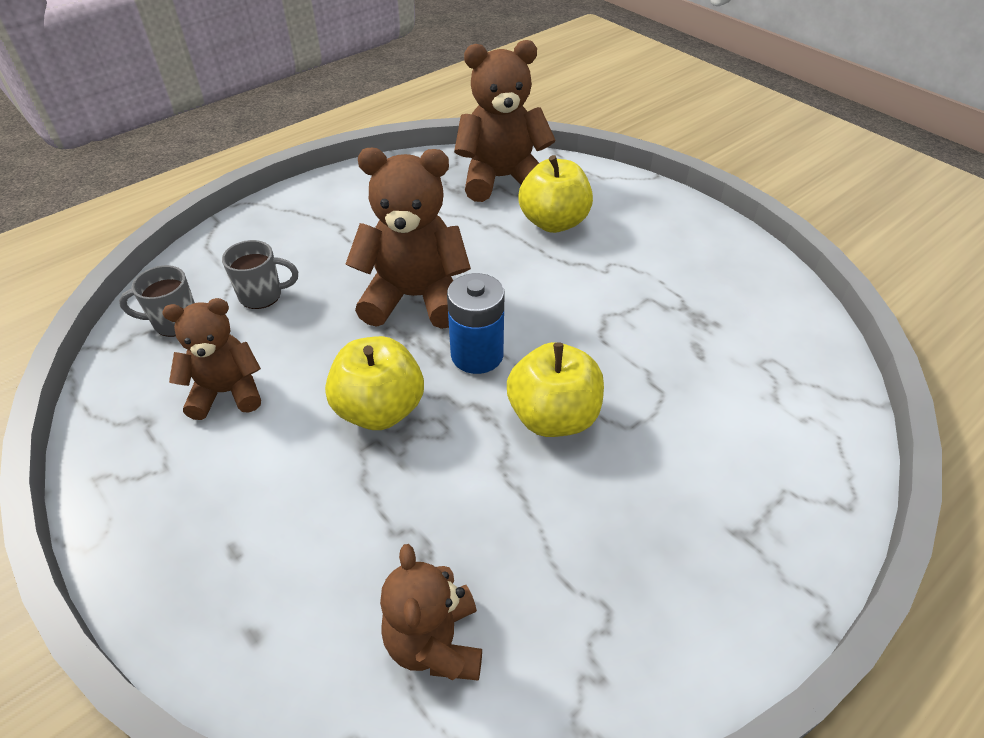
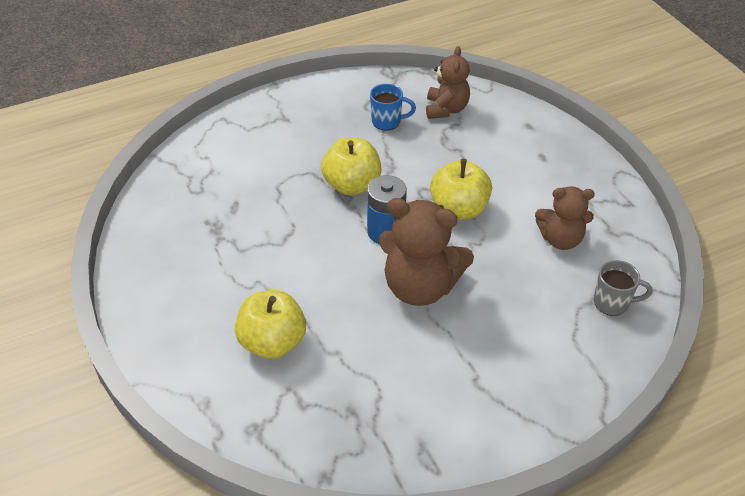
camera: 165 degrees left, 0 degrees up
grey mug [222,240,298,309] -> none
brown teddy bear [454,40,556,202] -> none
none -> blue mug [370,84,416,131]

